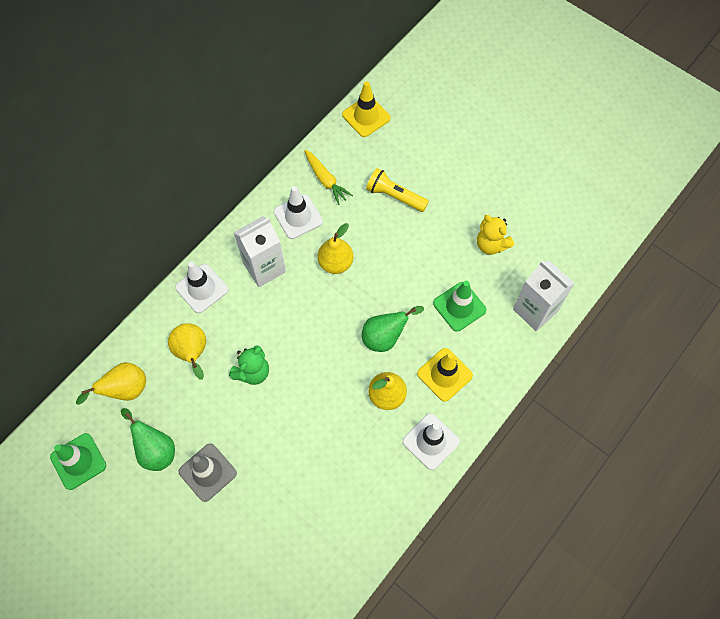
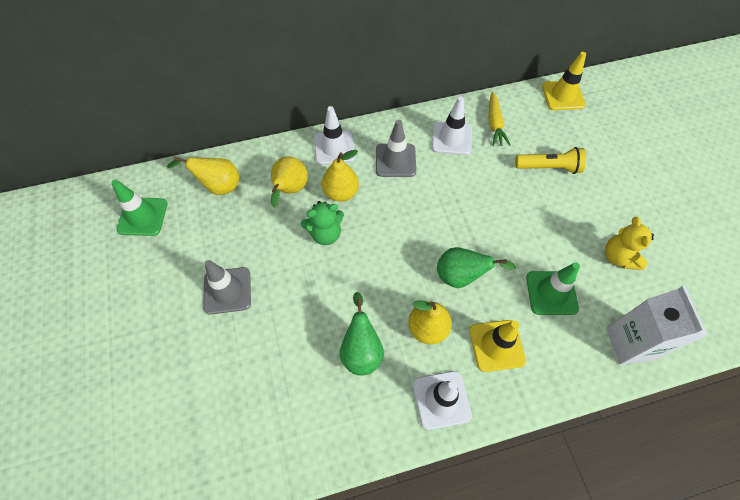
camera: 35 degrees right, 5 degrees down
green pear [121,408,175,471] -> green pear moved to [340,292,384,376]
white carton [234,216,286,287] -> grey traffic cone [376,120,416,177]
yellow pear [318,223,353,274] -> yellow pear moved to [322,150,359,202]
yellow flashlight [366,168,429,212] -> yellow flashlight turned 120 degrees clockwise [515,147,586,174]

